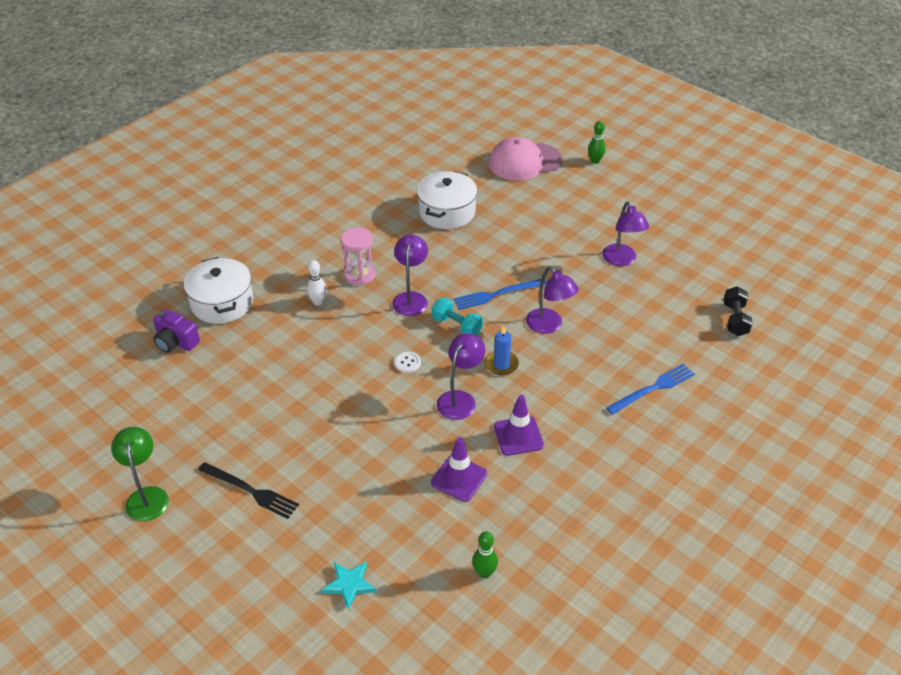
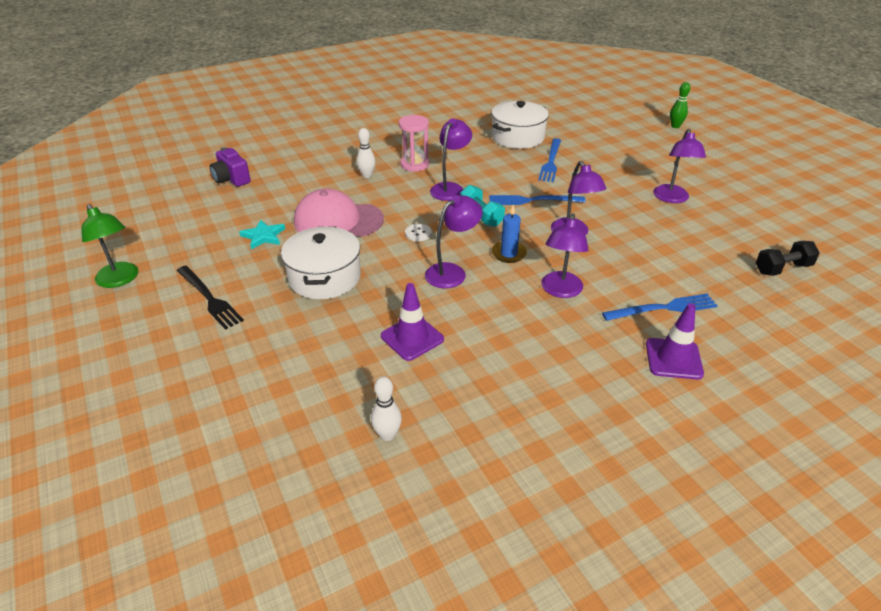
camera: 20 degrees right, 5 degrees down
green lamp [111,427,169,522] -> green lamp turned 135 degrees clockwise [81,204,138,288]
white pot [184,257,253,324] -> white pot moved to [281,226,361,299]
turquoise star [322,561,376,610] -> turquoise star moved to [239,220,285,250]
green bowling pin [472,531,498,579] -> white bowling pin [371,376,402,441]
pink cap [489,137,562,181] -> pink cap moved to [294,189,384,237]
purple traffic cone [494,395,544,456] -> purple traffic cone moved to [646,303,704,380]
black dumbbell [723,286,753,336] -> black dumbbell turned 45 degrees clockwise [756,241,820,276]
none -> blue fork [538,138,561,182]
none -> purple lamp [541,213,589,298]

